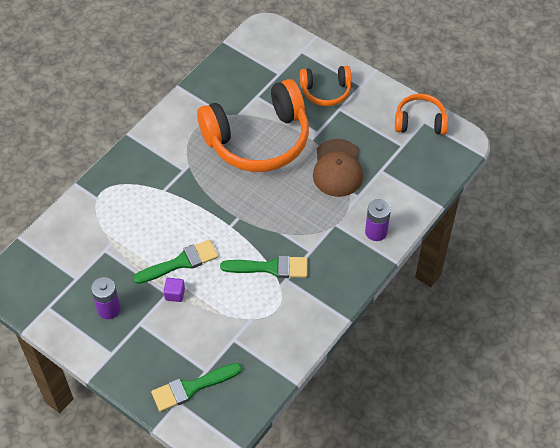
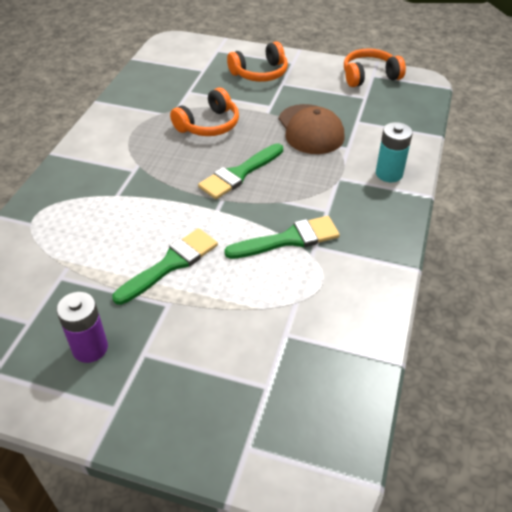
camera: 20 degrees left, 10 degrees down
green brush [151,363,242,412] -> green brush moved to [198,143,283,199]
purple cube [164,278,185,302] -> none
orange headphones [197,79,309,172] -> orange headphones [170,88,239,136], size x0.51
purple battery [365,199,391,241] -> turquoise battery [376,122,413,182]

